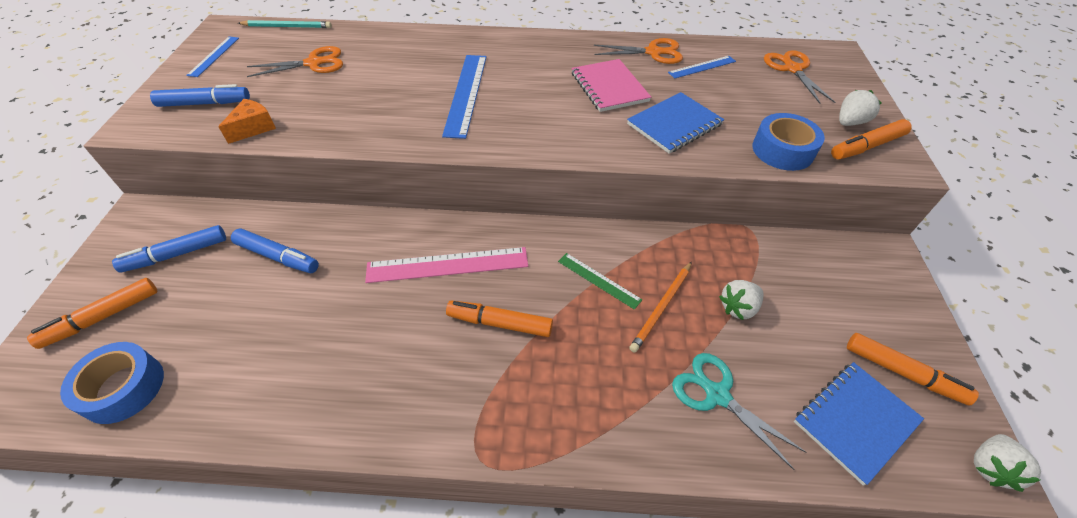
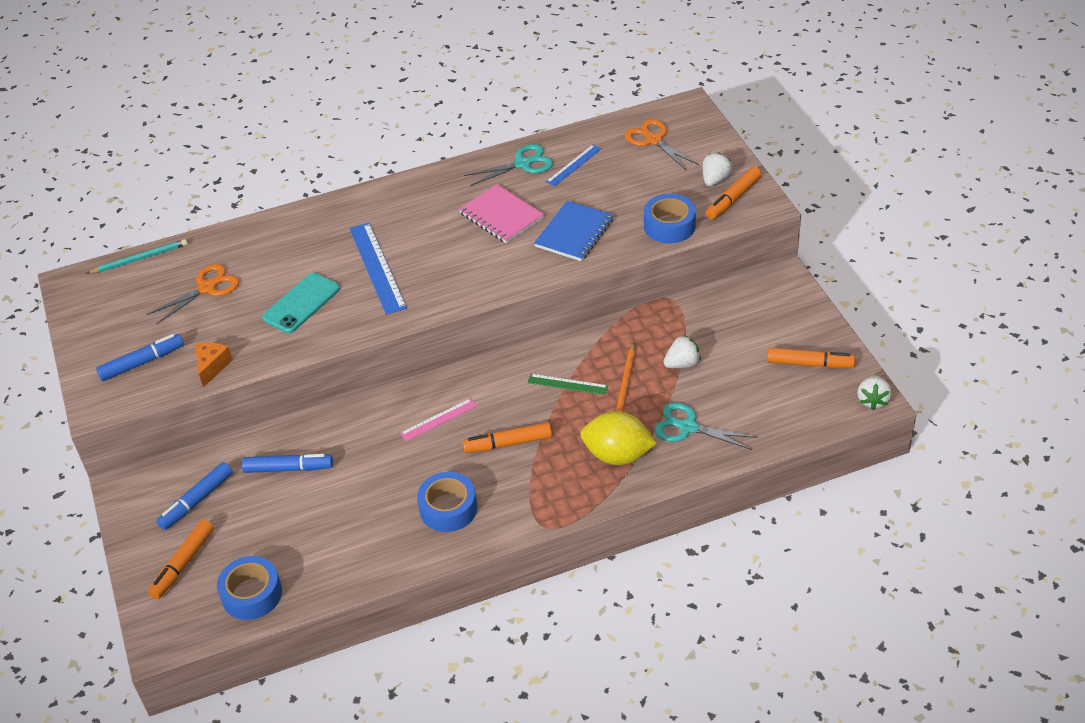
camera: 20 degrees left, 5 degrees down
blue ruler [186,37,239,77] -> none
pink ruler [365,247,528,283] -> pink ruler [400,398,477,441], size x0.57
orange scissors [594,38,683,64] -> turquoise scissors [464,144,553,186]
white strawberry [719,280,764,320] -> white strawberry turned 150 degrees counterclockwise [663,335,701,368]
blue notebook [794,362,924,486] -> none
none -> turquoise phone [262,273,340,333]
none -> blue tape [417,472,477,532]
none -> yellow lemon [580,411,657,465]

